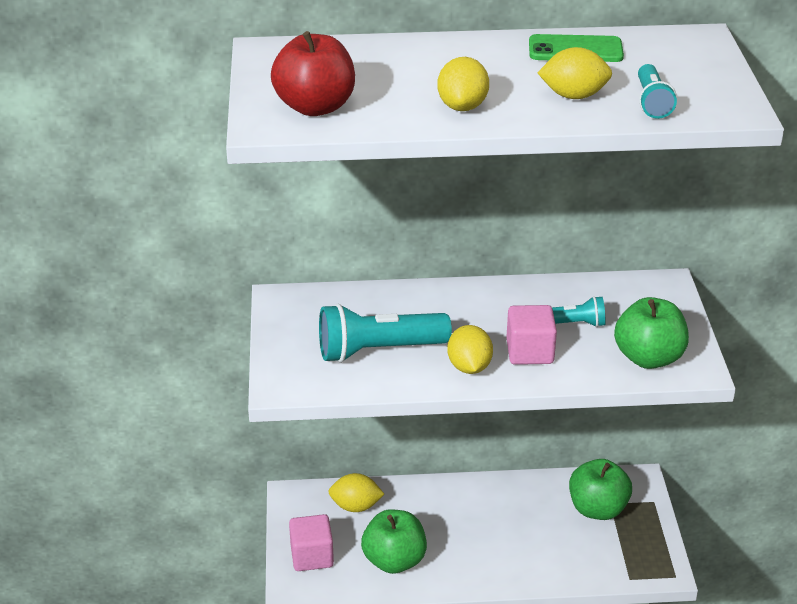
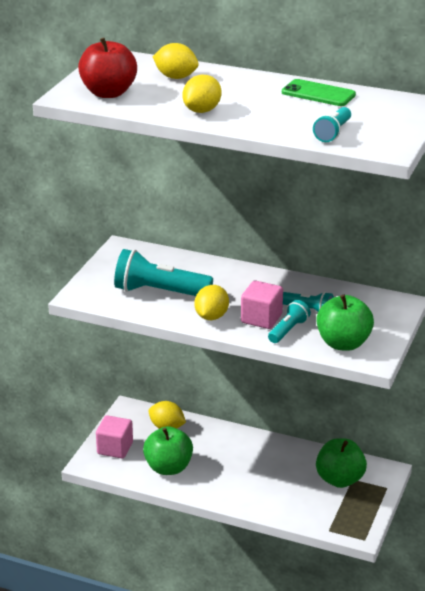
camera: 25 degrees right, 5 degrees down
yellow lemon [538,47,612,99] -> yellow lemon moved to [152,43,199,79]
none -> turquoise flashlight [268,300,311,343]

